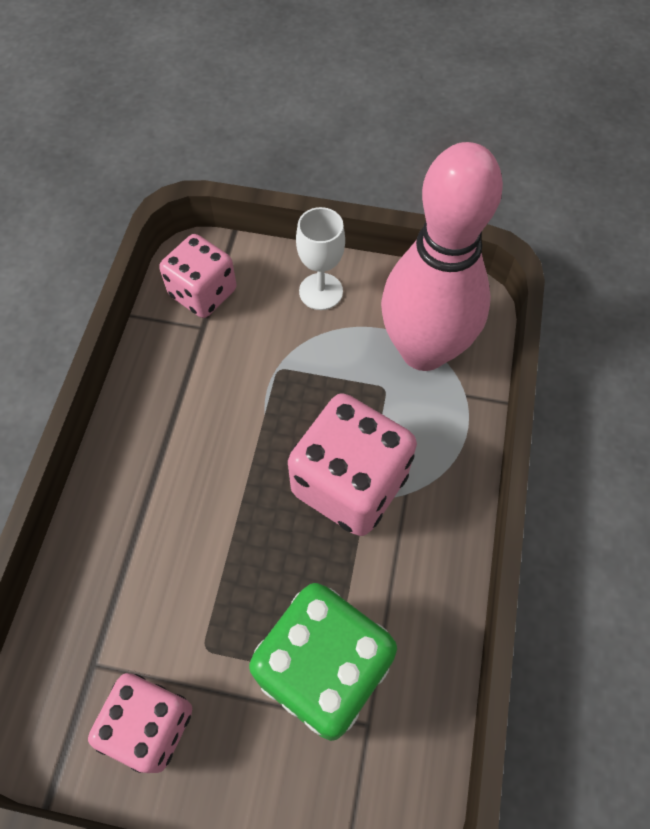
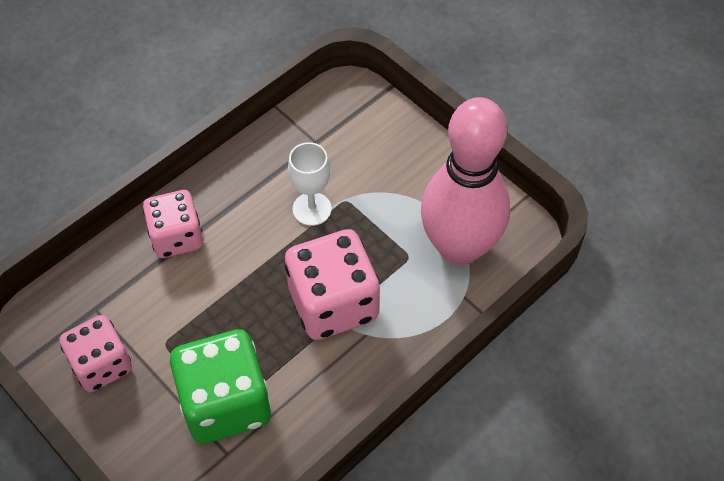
camera: 35 degrees right, 5 degrees down
pink dice [159,234,237,318] -> pink dice moved to [143,190,203,258]
white goblet [296,207,345,310] -> white goblet moved to [288,142,332,226]

